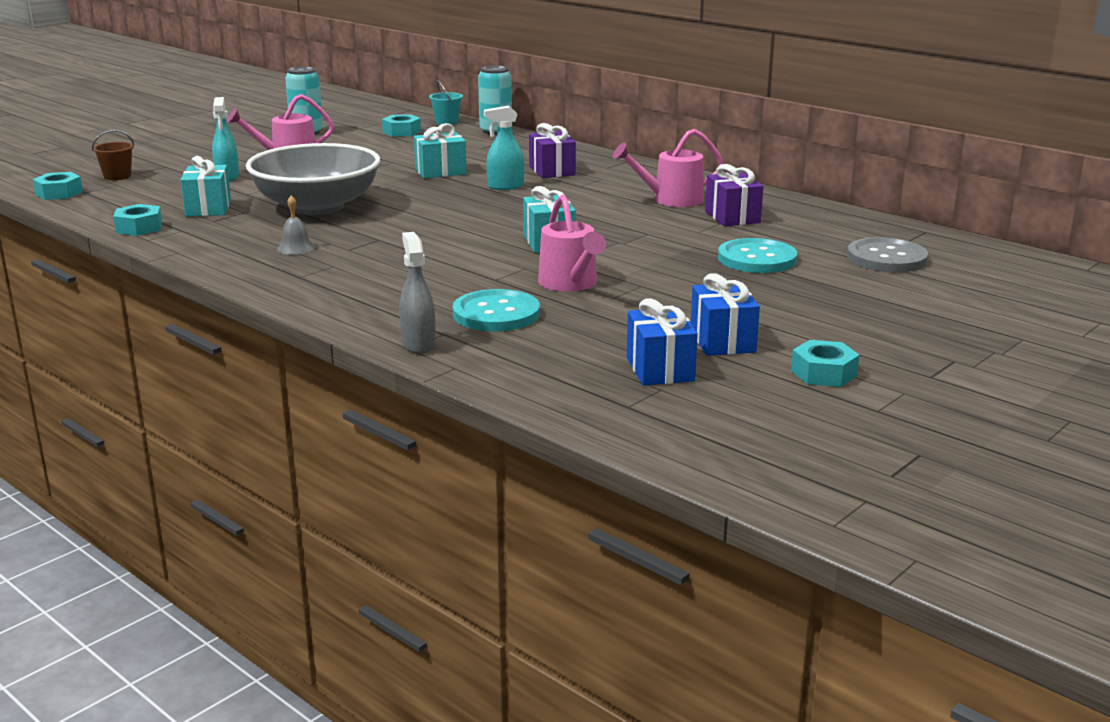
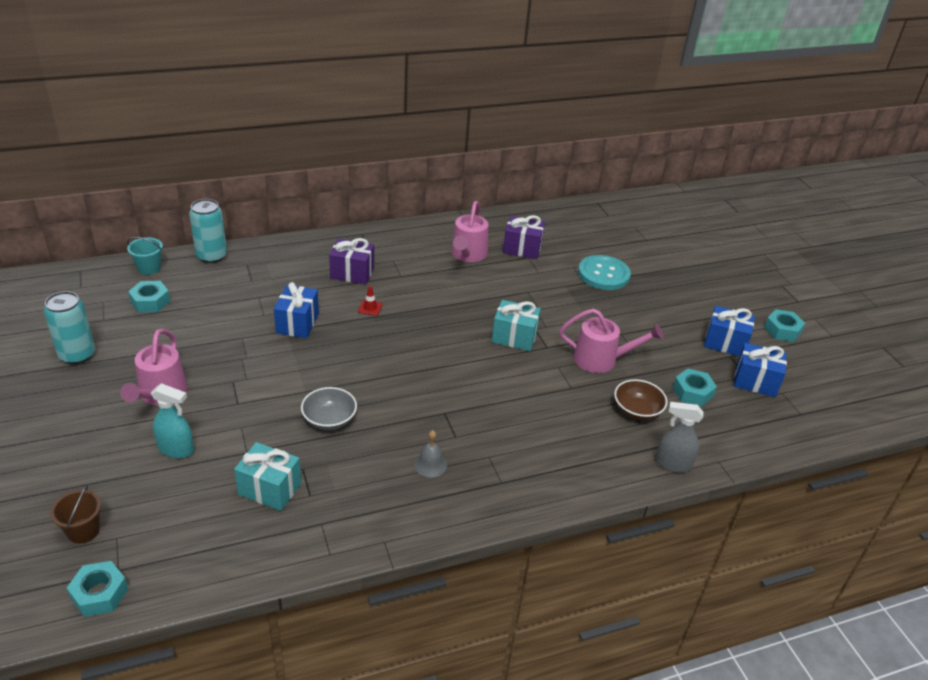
camera: 65 degrees left, 15 degrees up
turquoise nut [113,204,162,236] -> turquoise nut moved to [673,368,717,407]
grey bowl [246,143,380,215] -> grey bowl [301,387,357,430], size x0.45
turquoise gift [414,123,467,178] -> blue gift [274,282,319,338]
turquoise button [453,289,540,331] -> brown bowl [614,379,668,420]
turquoise spray bottle [484,105,524,190] -> red traffic cone [358,286,382,316]
grey button [847,237,928,272] -> none

